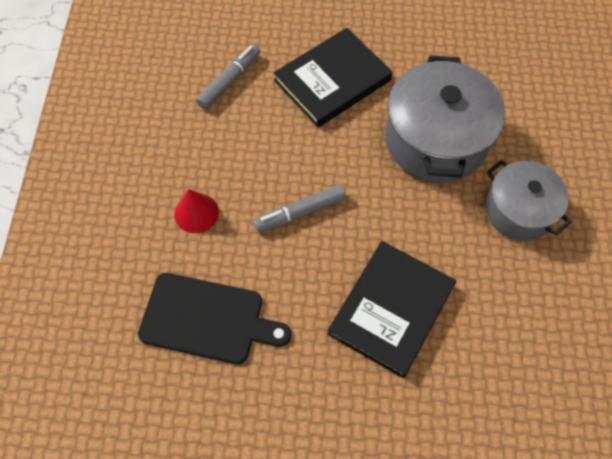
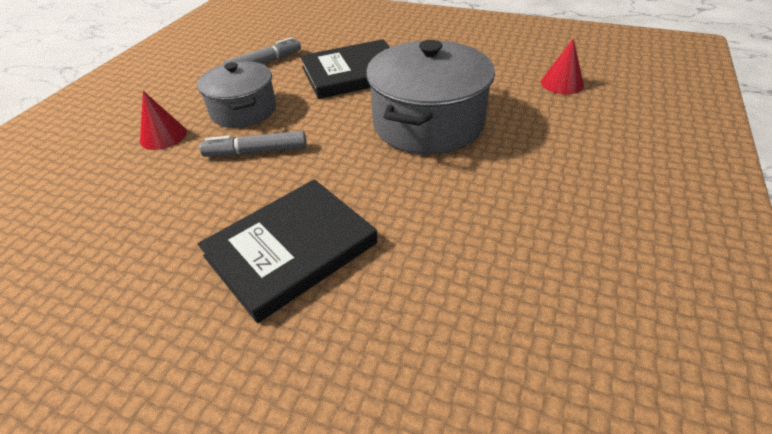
camera: 20 degrees right, 20 degrees down
black cutting board [138,273,291,364] -> none
grey pot [485,160,571,241] -> grey pot moved to [197,61,276,128]
none -> red cone [541,38,584,94]

